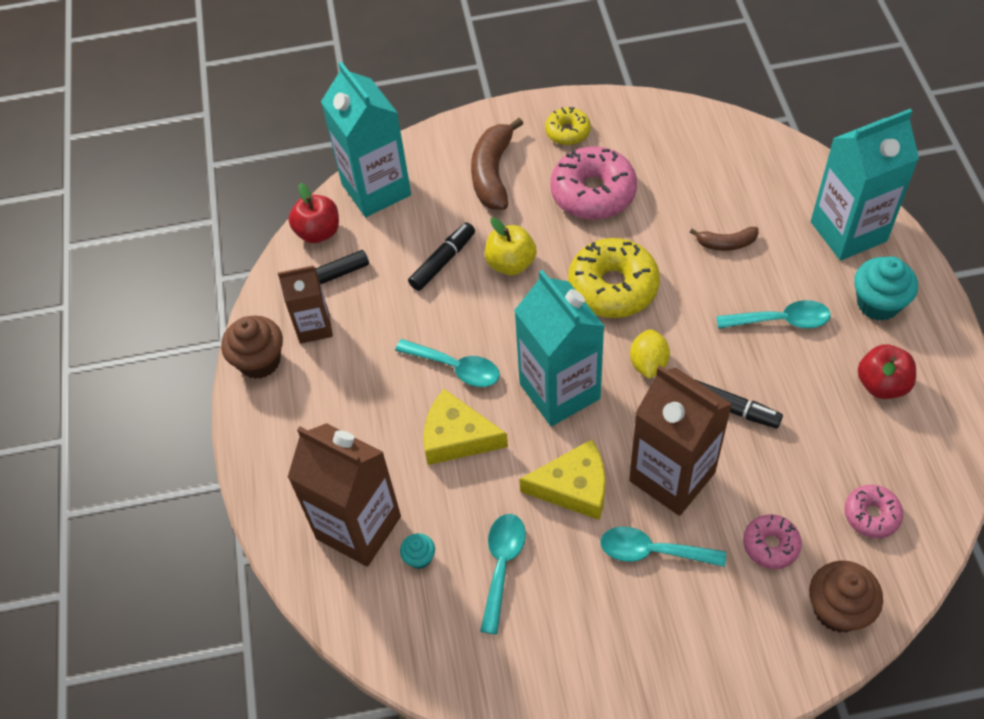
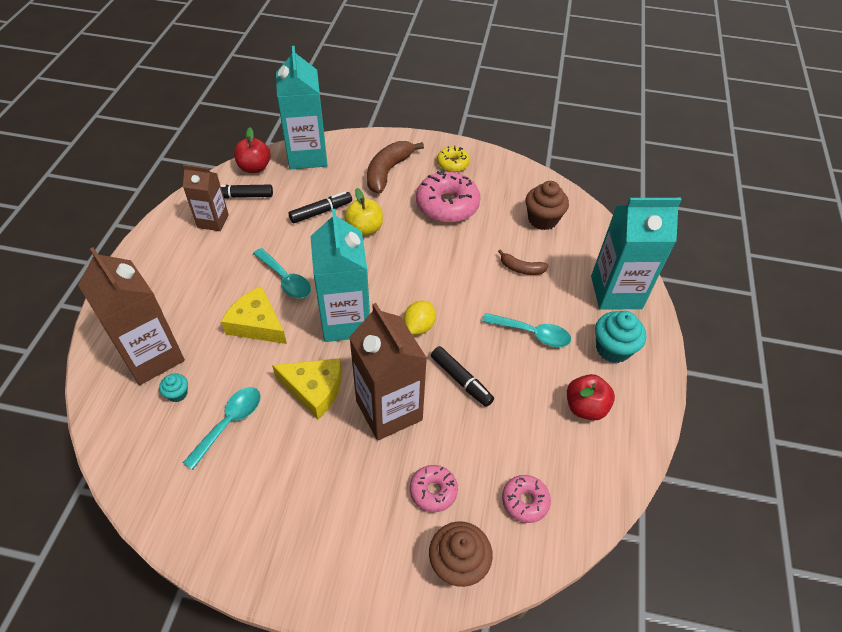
camera: 15 degrees right, 5 degrees down
brown cupcake [221,315,283,379] -> brown cupcake moved to [526,181,569,230]
yellow donut [568,238,660,318] -> none
turquoise spoon [600,527,726,567] -> none

